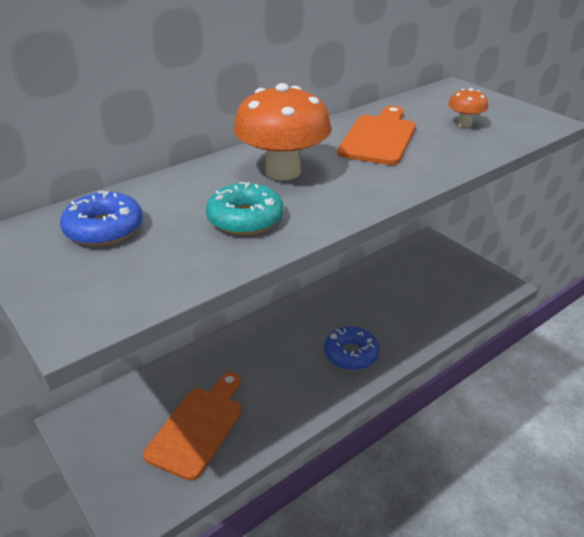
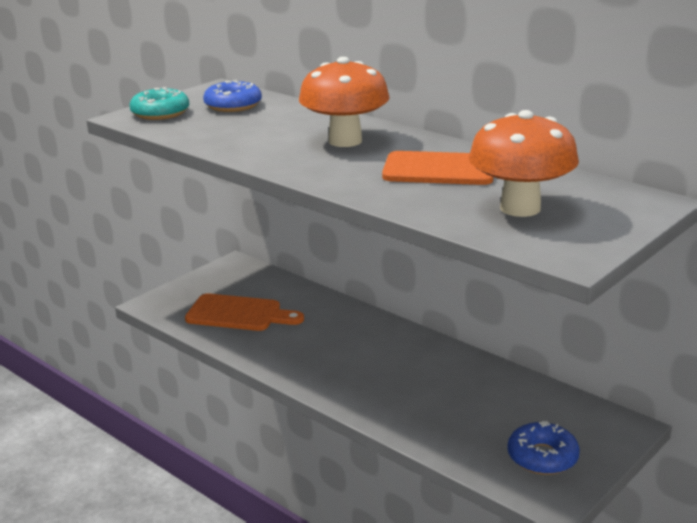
camera: 80 degrees right, 10 degrees down
turquoise donut [206,182,283,235] -> turquoise donut moved to [130,87,189,120]
blue donut [324,327,380,370] -> blue donut moved to [507,421,580,475]
orange mushroom [448,88,488,127] -> orange mushroom [469,110,579,217], size x2.10

